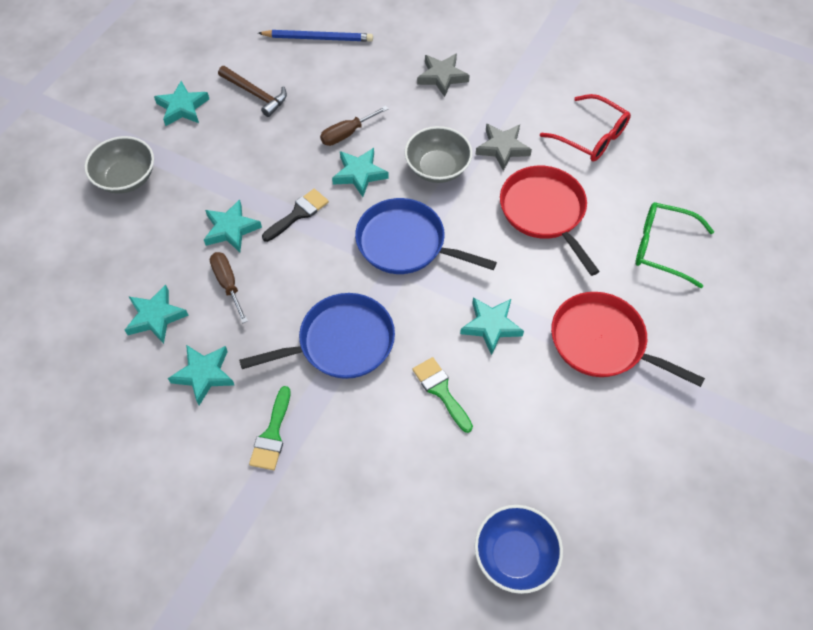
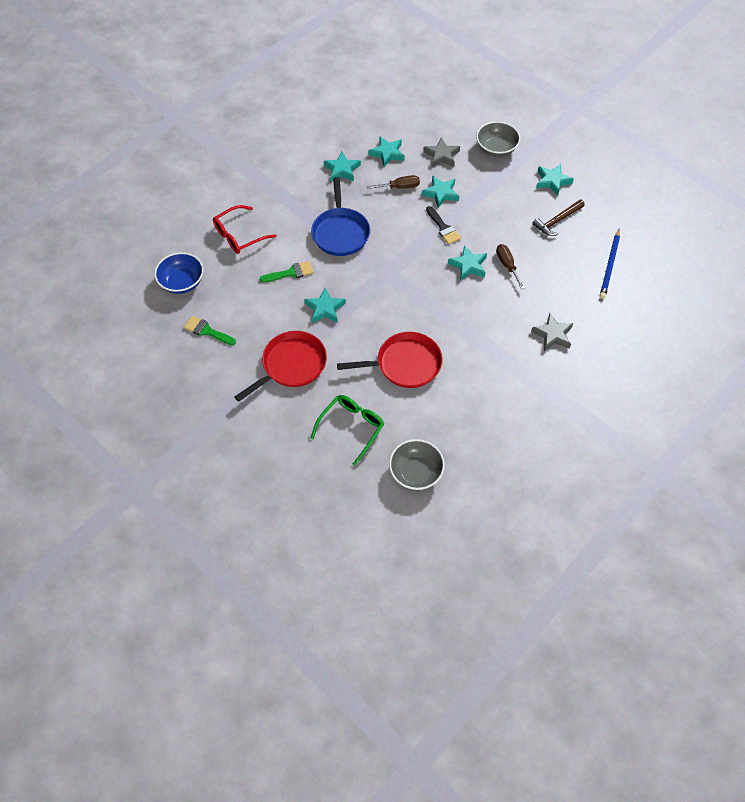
camera: 105 degrees right, 0 degrees up
green brush [249,386,290,470] -> green brush moved to [184,316,236,345]
blue pan [355,198,497,274] -> none
grey bowl [405,126,473,183] -> grey bowl moved to [389,439,445,490]
grey star [475,124,532,171] -> grey star moved to [423,137,460,168]
red glasses [540,94,631,161] -> red glasses moved to [213,205,277,254]

